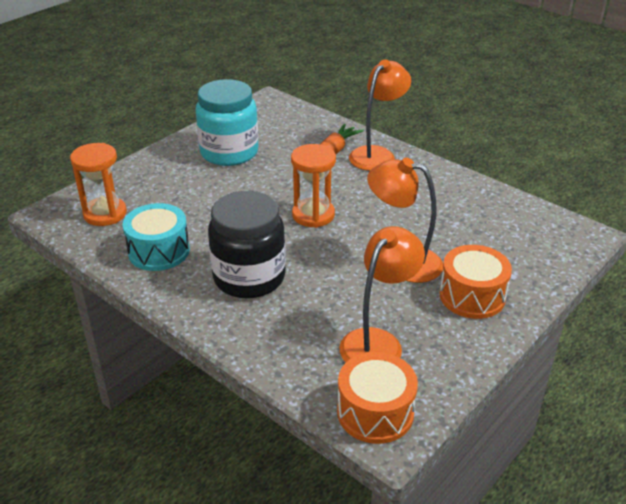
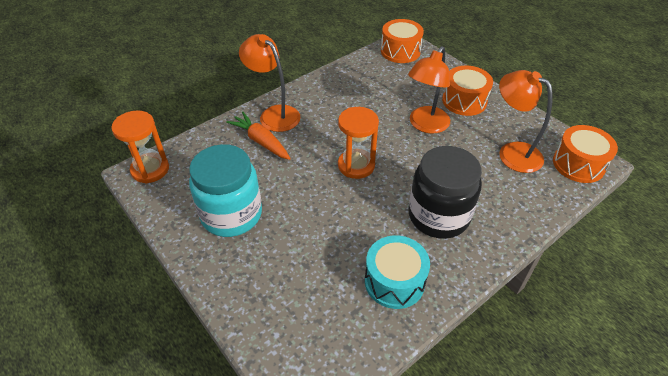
camera: 80 degrees left, 10 degrees up
orange hourglass [70,143,127,226] -> orange hourglass moved to [111,111,169,184]
none -> orange drum [381,19,424,63]

